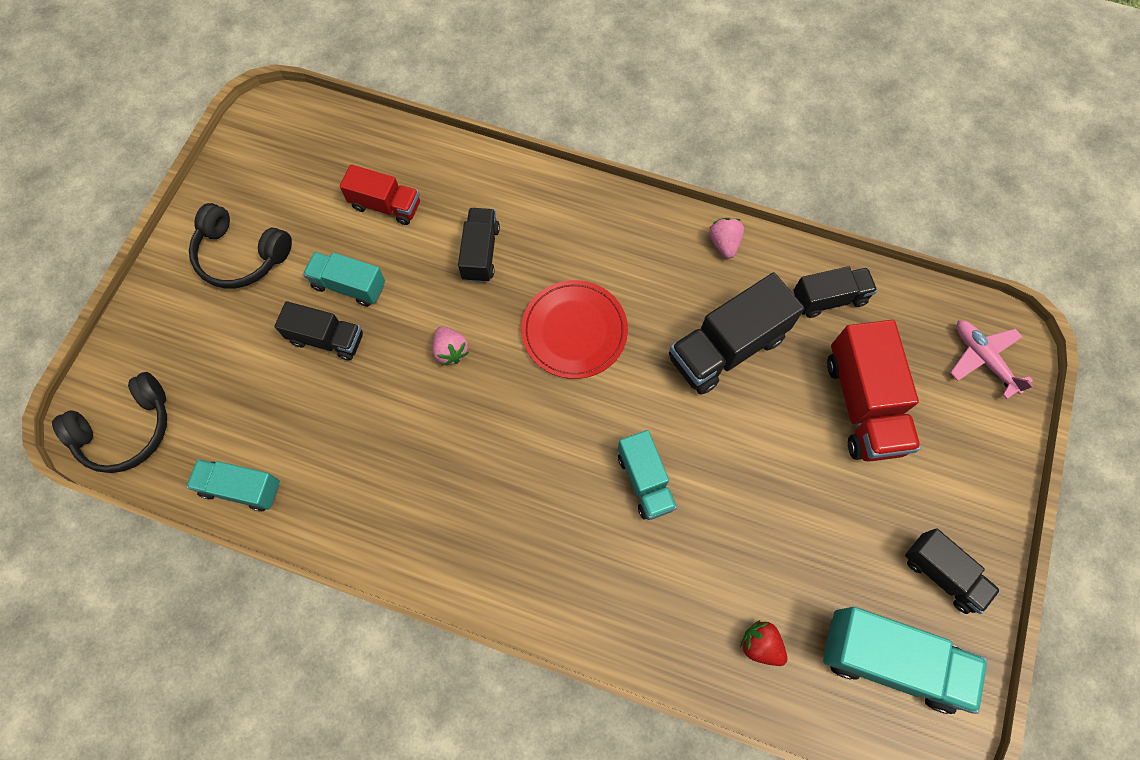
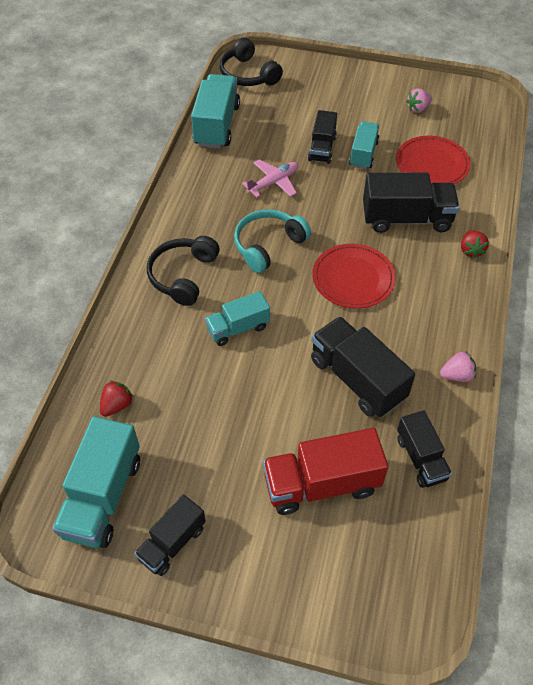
camera: 85 degrees right, 15 degrees down
turquoise truck [186,459,280,512] -> turquoise truck [191,74,240,148], size x1.62
black headphones [189,203,292,288] -> black headphones moved to [147,236,220,306]
red truck [340,164,420,225] -> red plate [396,136,471,184]
pink strawberry [432,326,469,365] -> pink strawberry moved to [406,88,432,113]
black truck [458,208,500,283] -> black truck [363,173,460,233], size x1.62
pink plane [950,320,1033,399] -> pink plane moved to [242,159,298,197]
none -> turquoise headphones [234,209,311,273]
none -> red strawberry [461,230,489,259]

